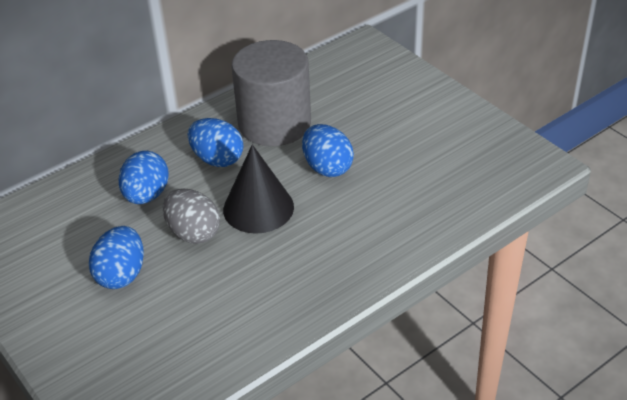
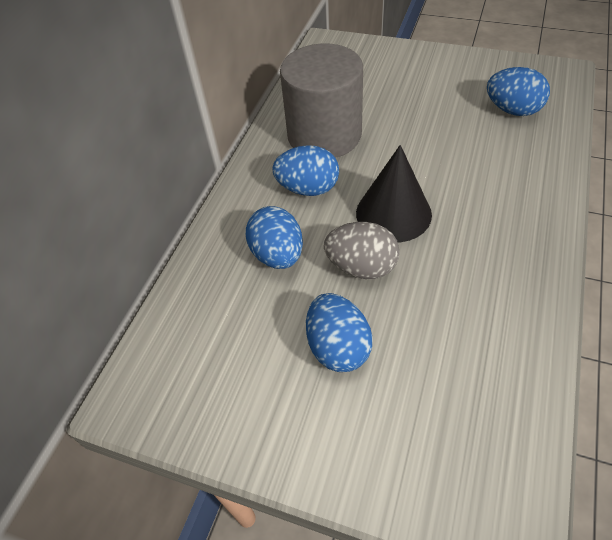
camera: 30 degrees left, 10 degrees up
blue egg [302,124,354,177] -> blue egg moved to [487,67,550,116]

